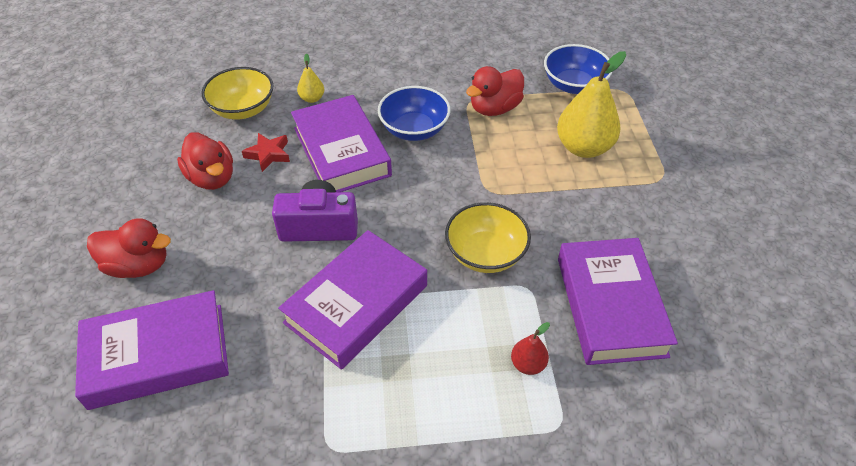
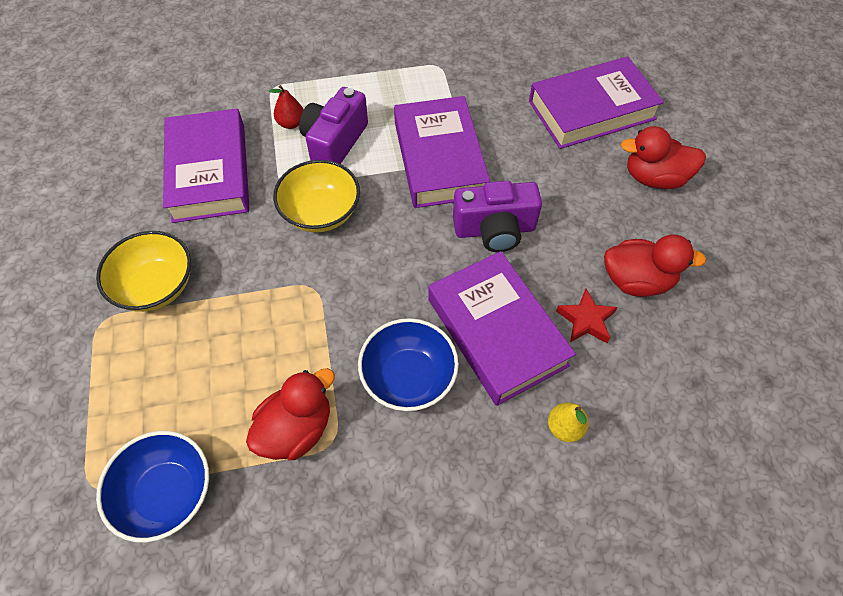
camera: 175 degrees right, 10 degrees up
red duck [177,132,233,190] -> red duck turned 135 degrees clockwise [604,234,707,297]
yellow bowl [201,67,274,120] -> yellow bowl moved to [96,231,191,312]
purple book [278,230,427,370] -> purple book turned 45 degrees counterclockwise [394,96,490,208]
yellow pear [557,51,626,158] -> none
none -> purple camera [299,87,368,164]

